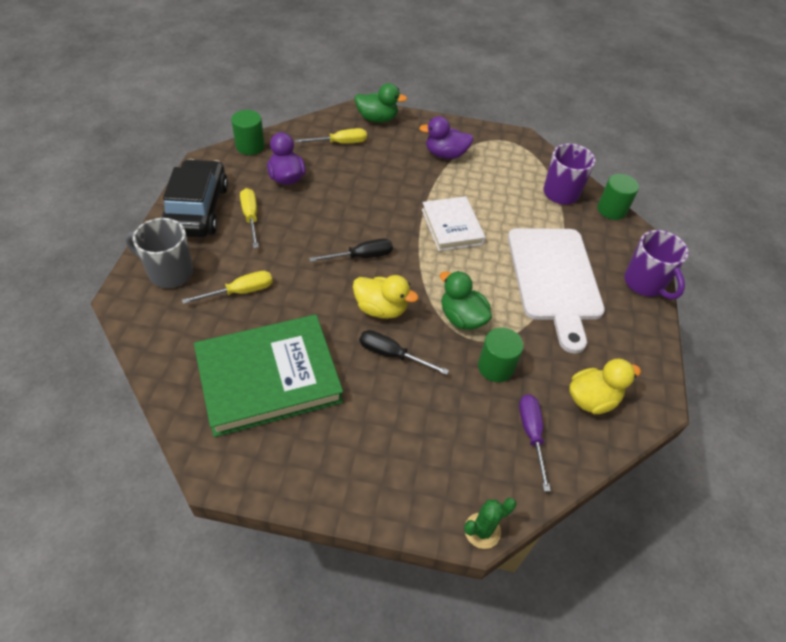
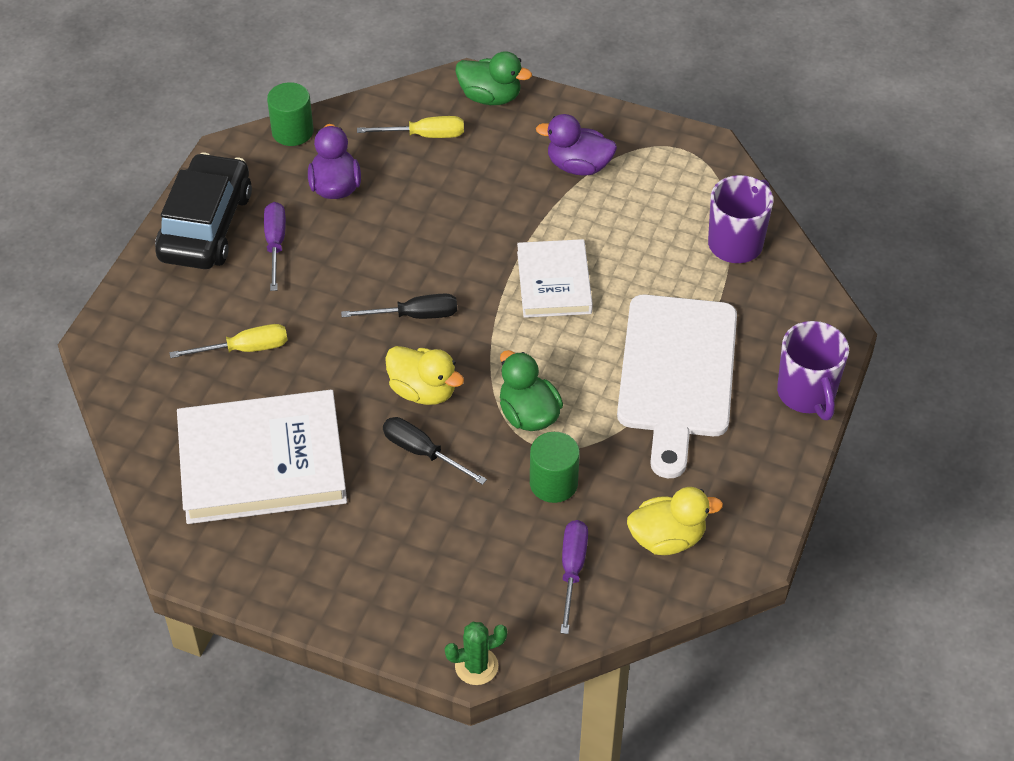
camera: 15 degrees right, 0 degrees up
grey mug [125,218,193,288] -> none
green book [194,315,343,437] -> white book [177,390,347,524]
yellow screwdriver [240,188,259,248] -> purple screwdriver [264,202,286,291]
green cylinder [597,174,639,220] -> none

